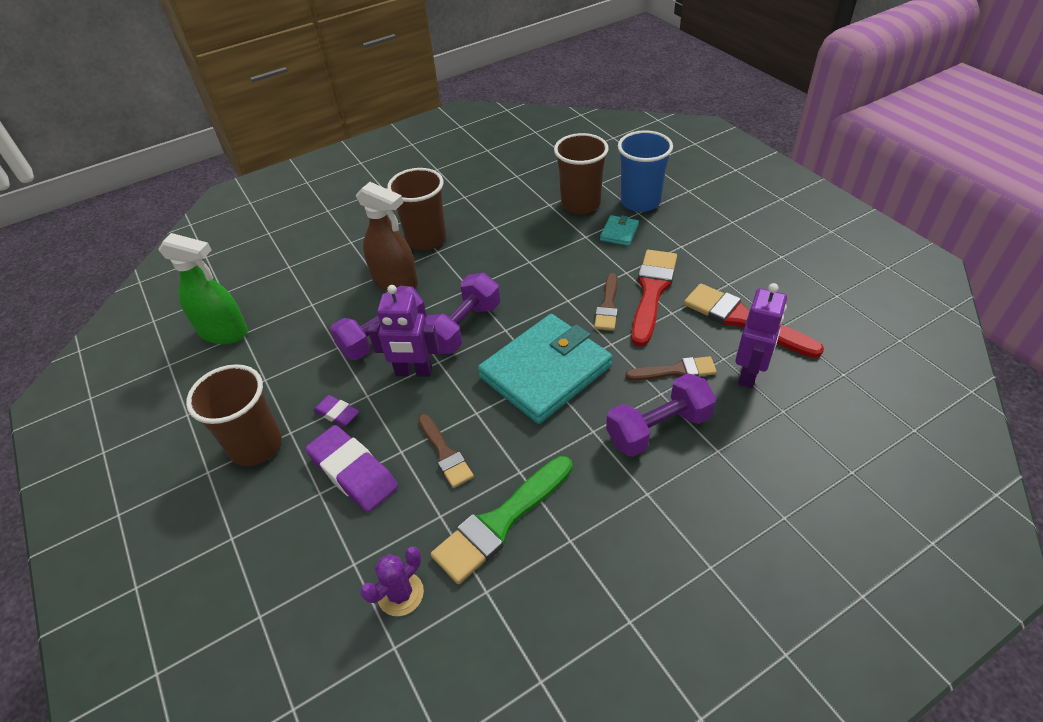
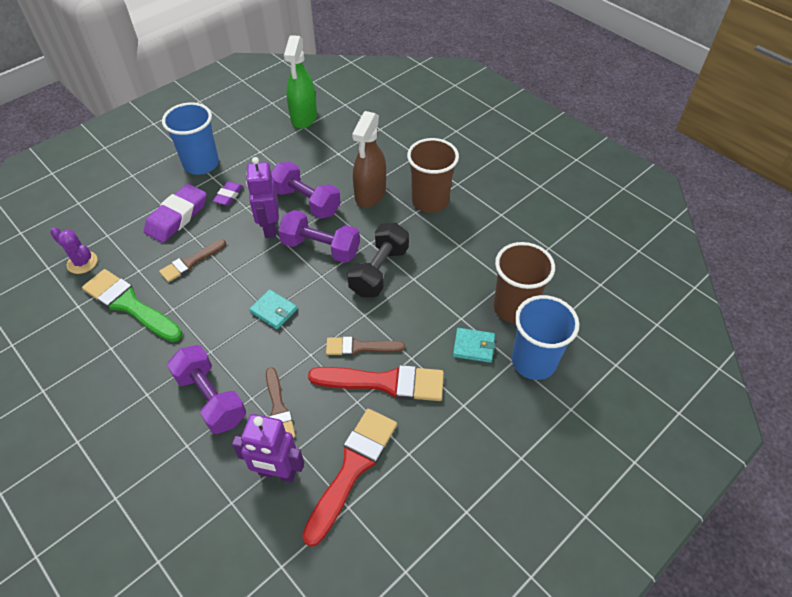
camera: 75 degrees right, 5 degrees up
brown cup [186,364,282,466] -> blue cup [162,102,219,175]
turquoise wallet [478,314,613,424] -> turquoise wallet [249,289,297,329], size x0.42
none -> black dumbbell [347,223,409,297]

